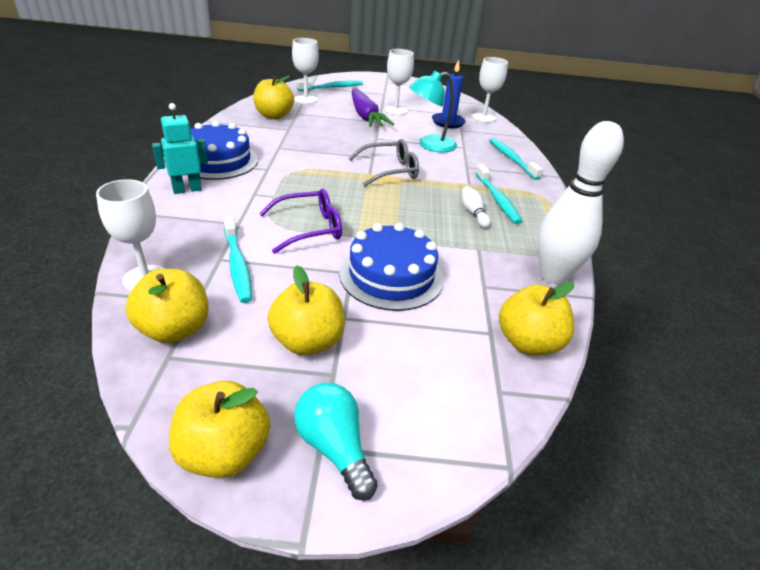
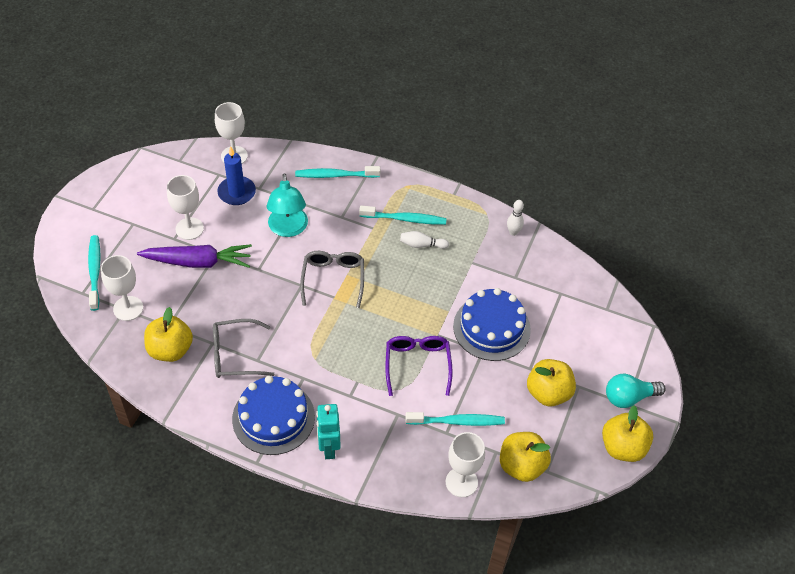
camera: 70 degrees left, 15 degrees up
yellow apple [499,282,574,355] -> none
white bowling pin [538,121,624,285] -> white bowling pin [507,200,524,236], size x0.42
none -> grey glasses [213,319,275,378]

